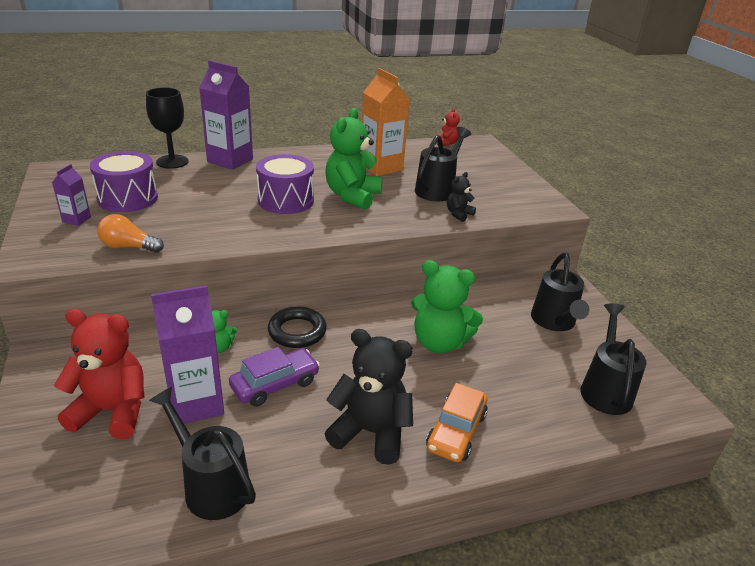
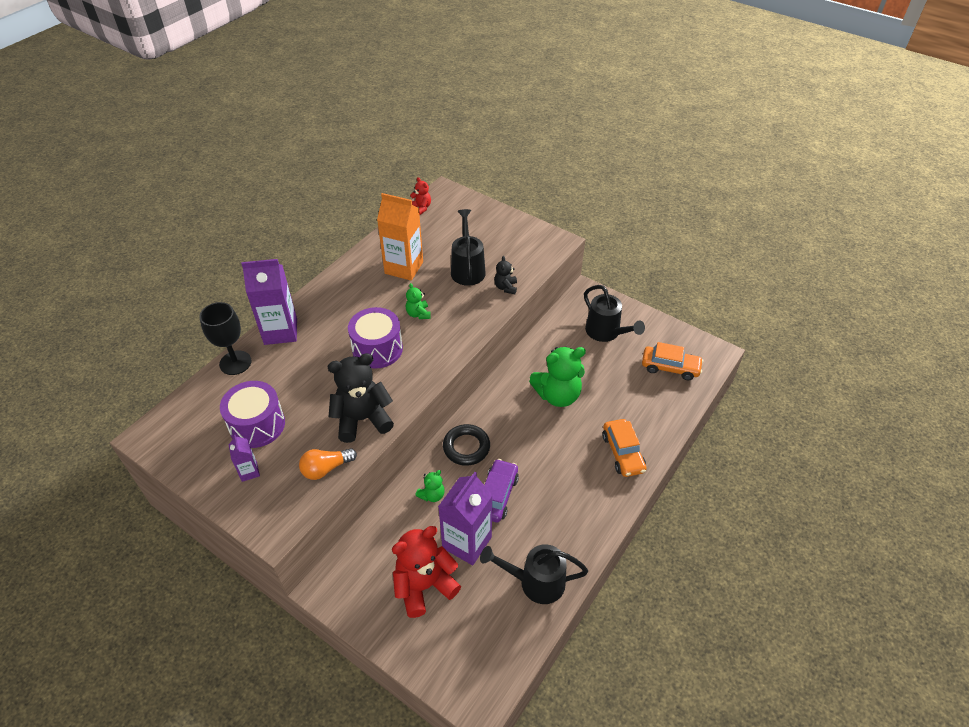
camera: 35 degrees left, 15 degrees up
green teddy bear [325,108,382,210] -> green teddy bear [406,283,431,319], size x0.49
black teddy bear [325,329,413,465] -> black teddy bear moved to [327,353,394,443]
black watering can [580,303,647,415] -> orange car [642,342,704,380]

